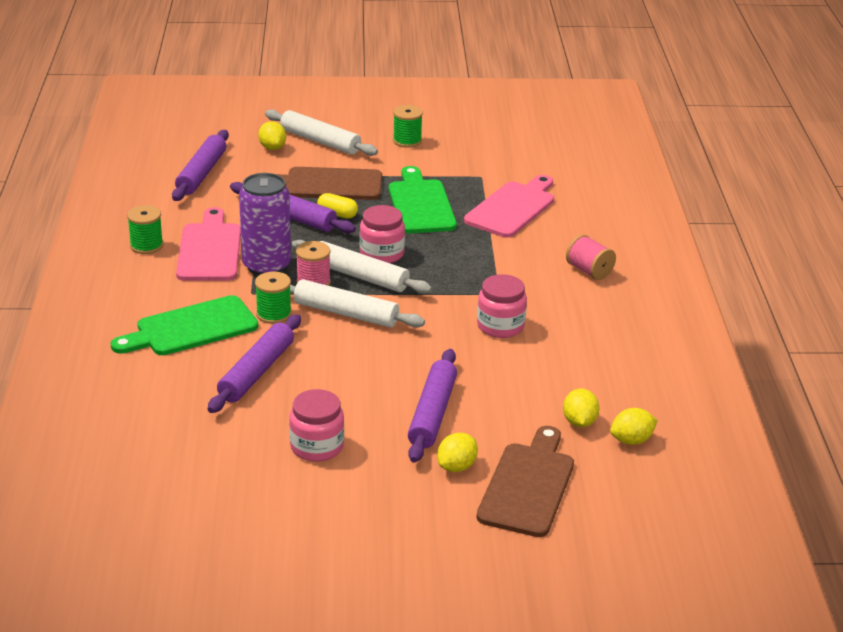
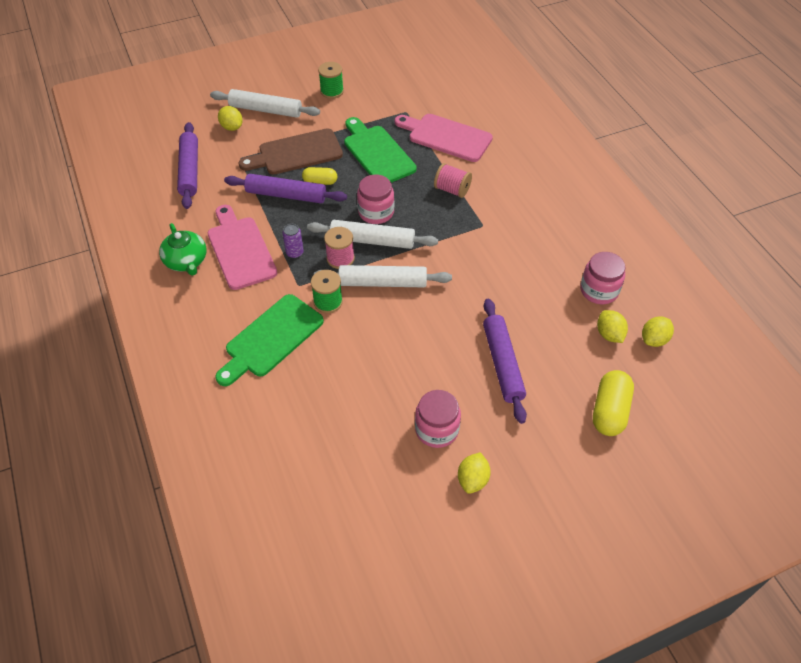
camera: 20 degrees left, 20 degrees up
green spool [127,205,163,254] -> green teapot [159,223,207,276]
purple rolling pin [208,314,301,413] -> none
purple can [239,173,291,276] -> purple can [282,224,304,258], size x0.44
yellow lemon [437,433,478,472] -> yellow lemon moved to [458,452,491,494]
pink cutting board [464,175,554,238] -> pink cutting board turned 75 degrees counterclockwise [395,114,493,162]
brown cutting board [476,426,574,537] -> yellow capsule [593,370,634,436]
pink jar [477,274,527,338] -> pink jar moved to [580,252,625,304]
pink spool [566,234,616,280] -> pink spool moved to [434,163,472,198]

